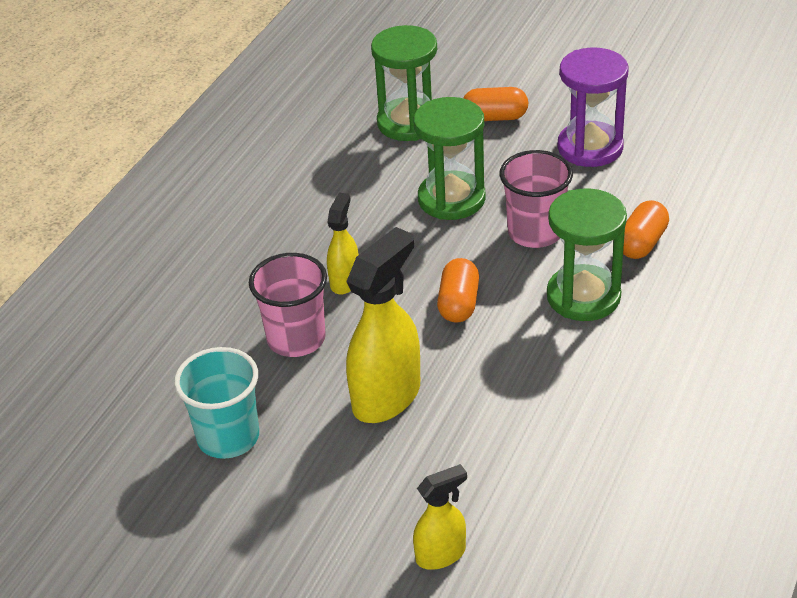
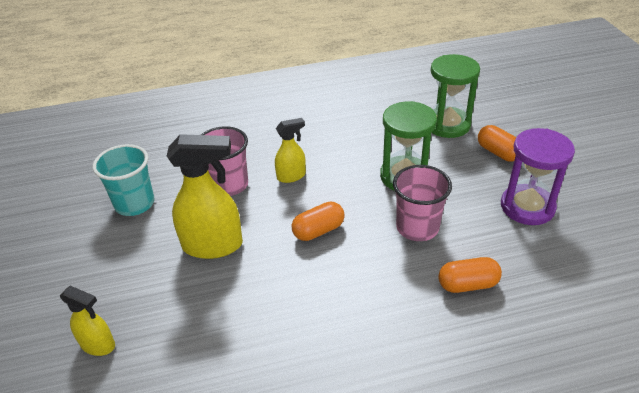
camera: 50 degrees right, 0 degrees up
green hourglass [547,188,627,321] -> none

